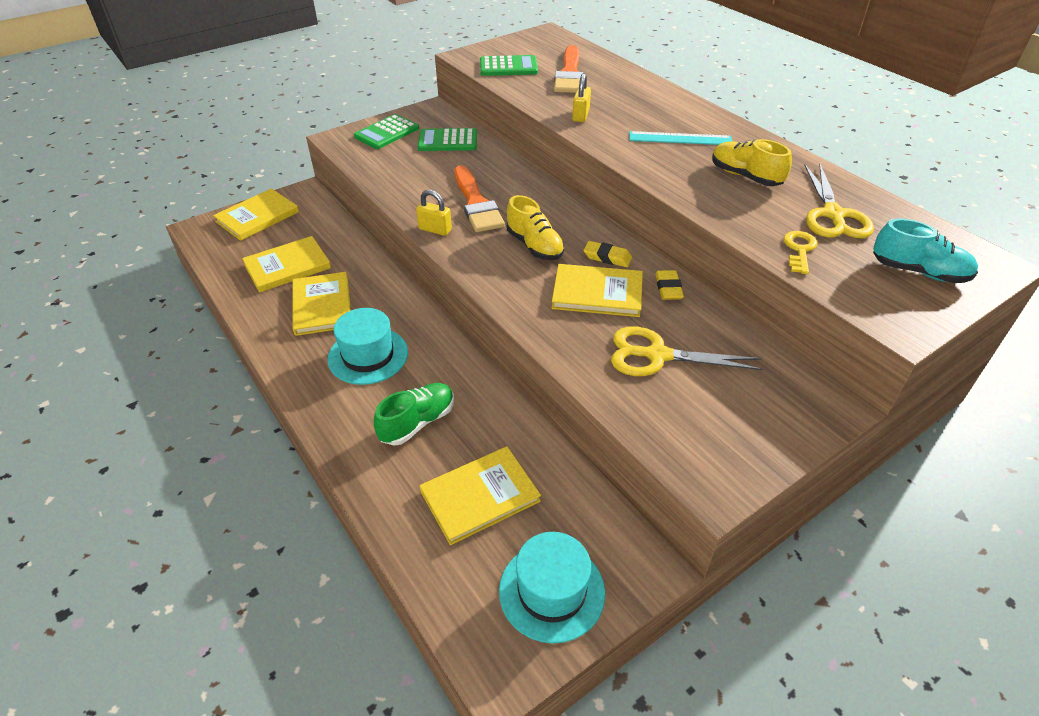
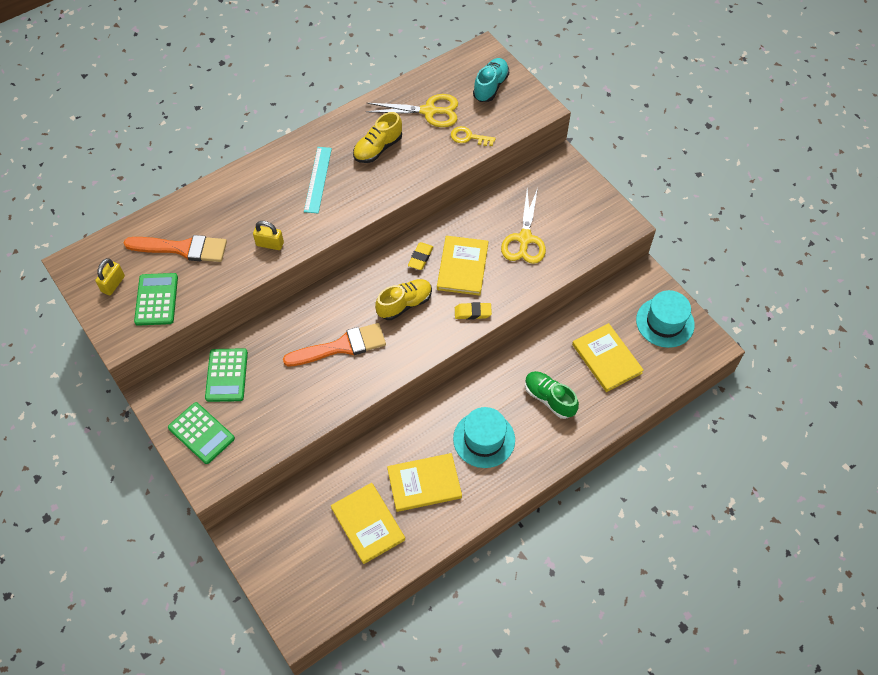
camera: 90 degrees left, 15 degrees up
yellow book [213,189,299,241] -> none
yellow padlock [416,190,452,236] -> yellow padlock moved to [95,258,125,295]
yellow eraser [655,270,684,300] -> yellow eraser moved to [455,302,492,320]

